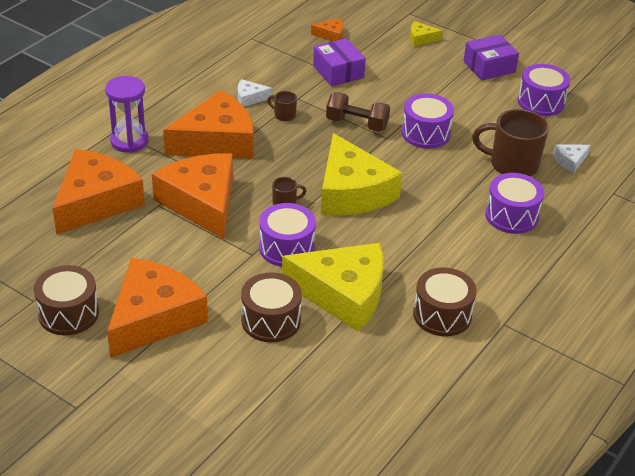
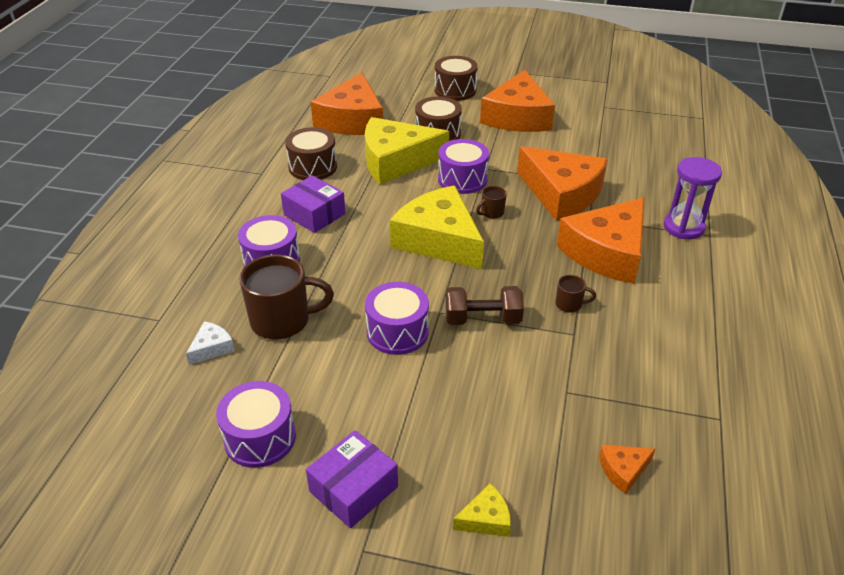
camera: 160 degrees right, 0 degrees up
brown drum [34,265,99,335] -> brown drum moved to [435,56,478,101]
orange cheese [53,149,145,235] -> orange cheese moved to [311,72,383,135]
white cheese [238,79,272,107] -> none
purple box [313,38,366,86] -> purple box moved to [281,175,346,233]

